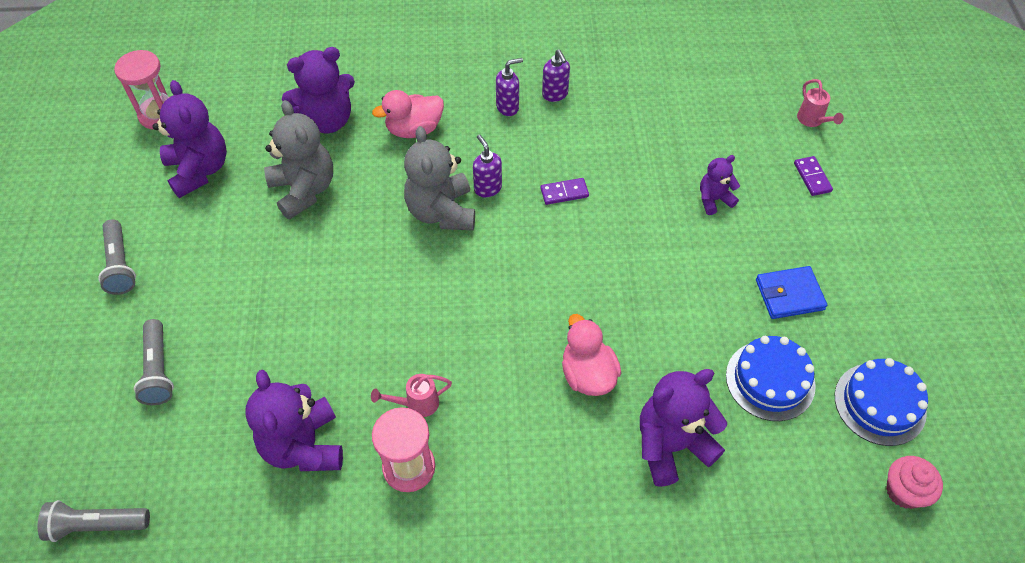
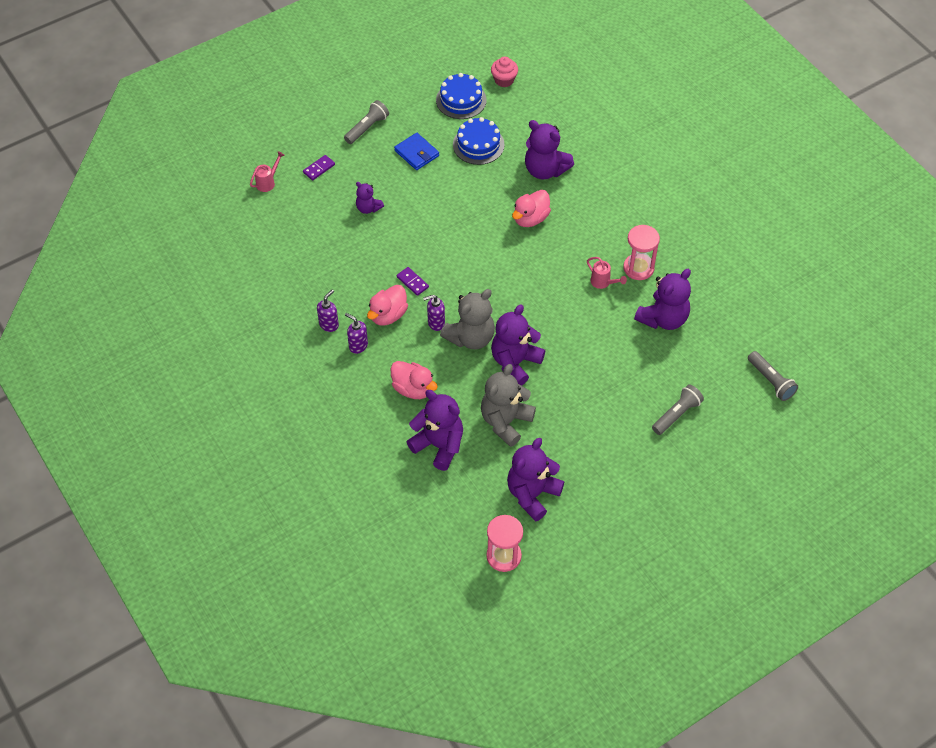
camera: 120 degrees left, 0 degrees up
grey flashlight [98,219,136,295] -> grey flashlight moved to [344,100,389,144]
purple soap dispenser [473,134,502,197] -> purple soap dispenser turned 45 degrees clockwise [423,295,445,331]
none -> pink duck [367,285,408,325]
none -> purple teddy bear [491,304,545,386]

